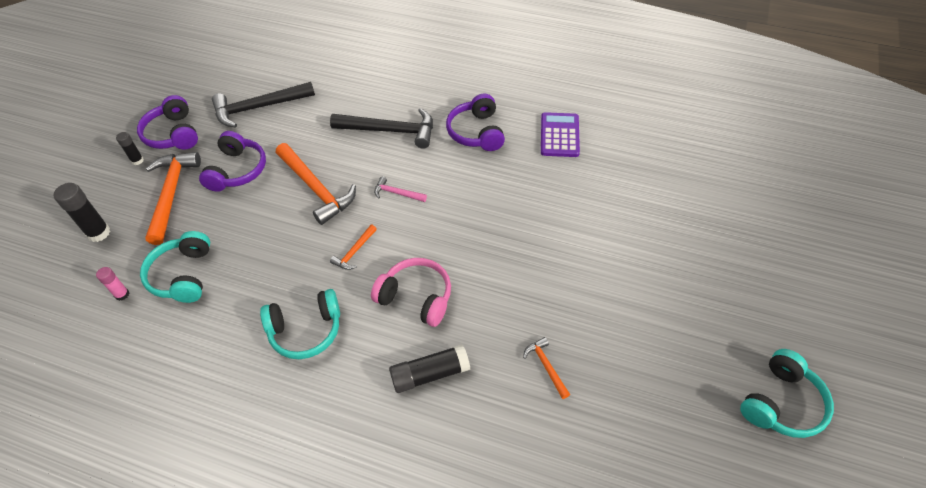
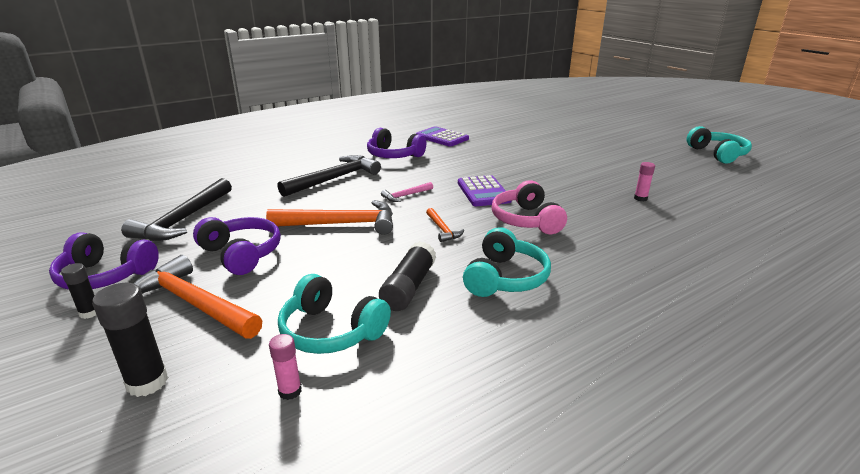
camera: 55 degrees left, 25 degrees down
pink headphones [371,258,451,327] -> pink headphones turned 75 degrees counterclockwise [492,180,567,234]
black glue stick [389,344,470,393] -> black glue stick moved to [379,241,436,311]
orange hammer [523,337,570,399] -> pink glue stick [634,162,655,201]
none -> purple calculator [458,175,512,206]

